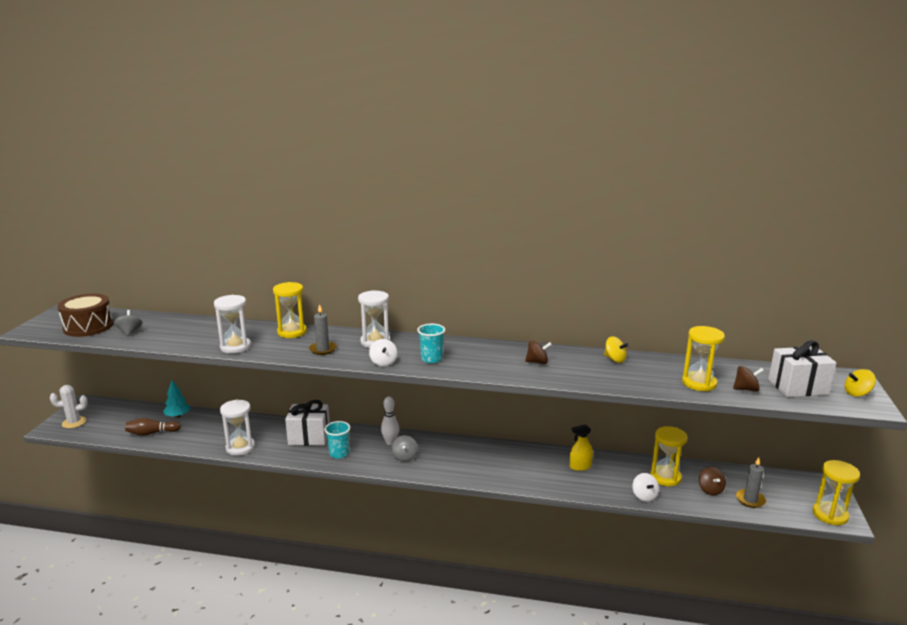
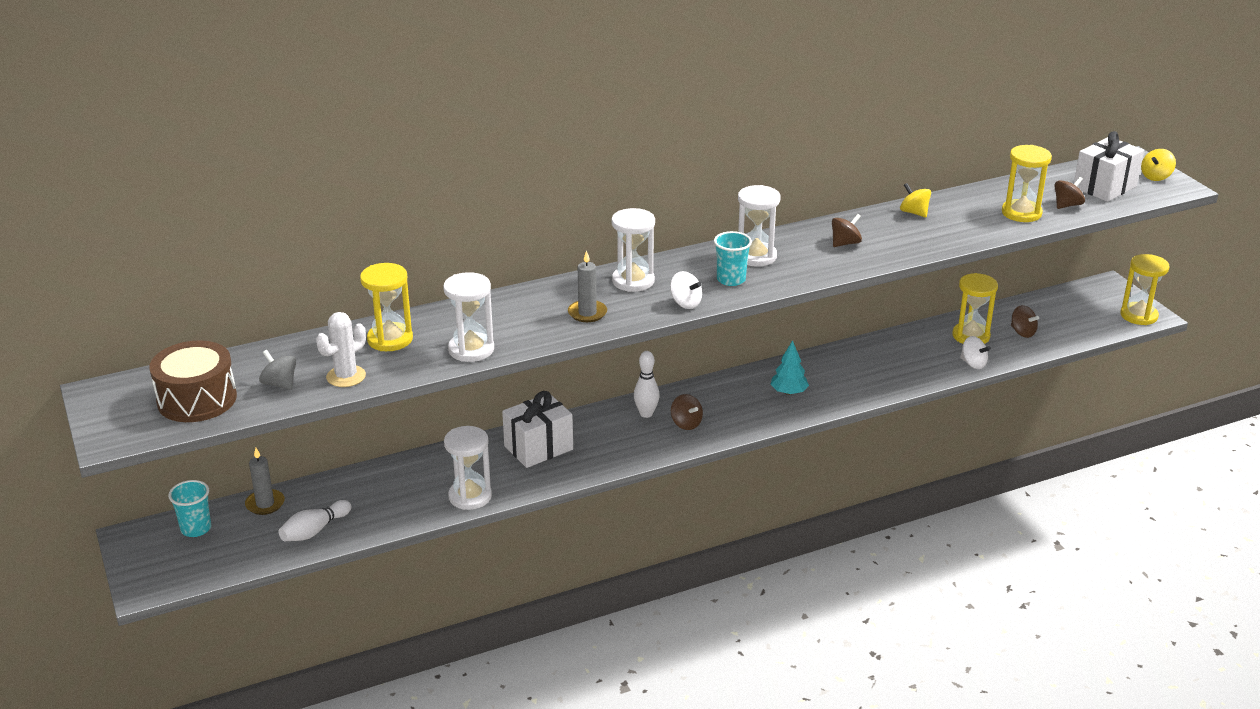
camera: 35 degrees left, 10 degrees up
white cactus [50,385,88,428] -> white cactus moved to [316,312,366,387]
brown bowling pin [125,418,181,436] -> white bowling pin [279,500,351,541]
turquoise tree [163,380,190,418] -> turquoise tree moved to [770,340,809,395]
yellow hourglass [273,282,307,338] -> yellow hourglass moved to [360,263,413,351]
turquoise cup [324,421,350,459] -> turquoise cup moved to [168,480,211,537]
grey spinning top [392,435,418,462] -> brown spinning top [671,394,703,430]
yellow spray bottle [570,424,593,471] -> none
yellow spinning top [604,336,629,363] -> yellow spinning top turned 135 degrees counterclockwise [900,183,931,218]
grey candle [736,457,766,508] -> grey candle moved to [245,448,285,515]
none -> white hourglass [738,185,780,267]

